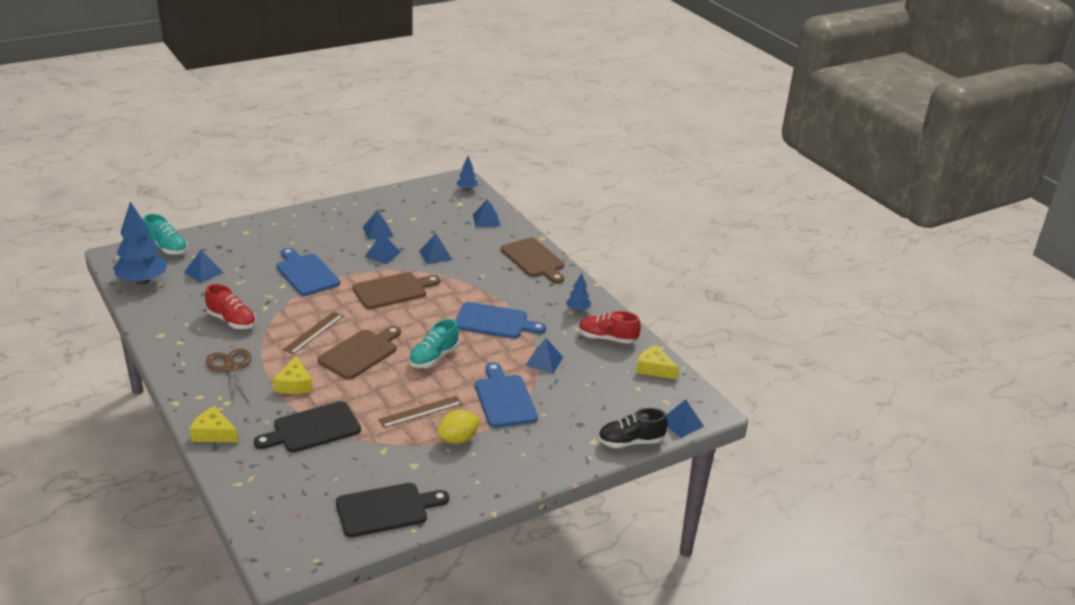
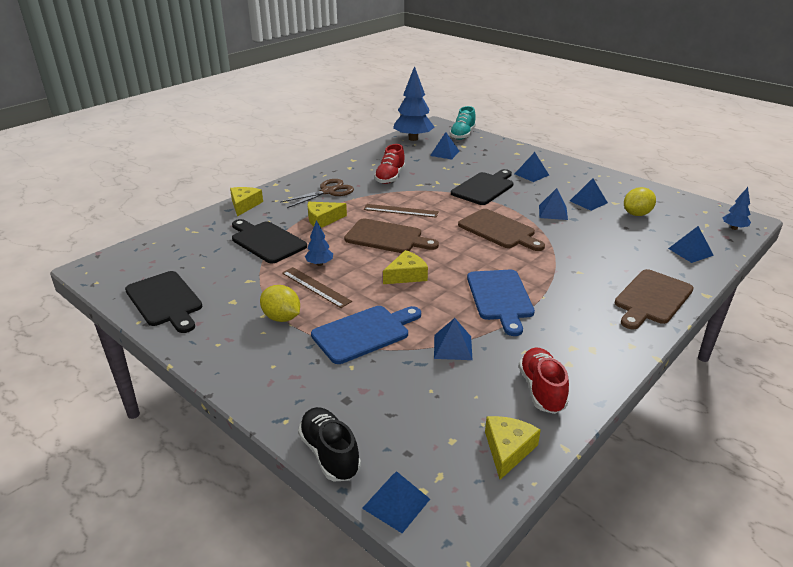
camera: 75 degrees right, 0 degrees up
blue cutting board [276,248,340,296] -> black cutting board [451,169,514,205]
turquoise shoe [409,319,459,368] -> yellow cheese [383,250,428,284]
blue pyramid [419,234,452,264] -> blue pyramid moved to [515,152,549,182]
blue tree [566,273,591,312] -> blue tree moved to [305,220,333,266]
none -> yellow lemon [624,187,656,216]

